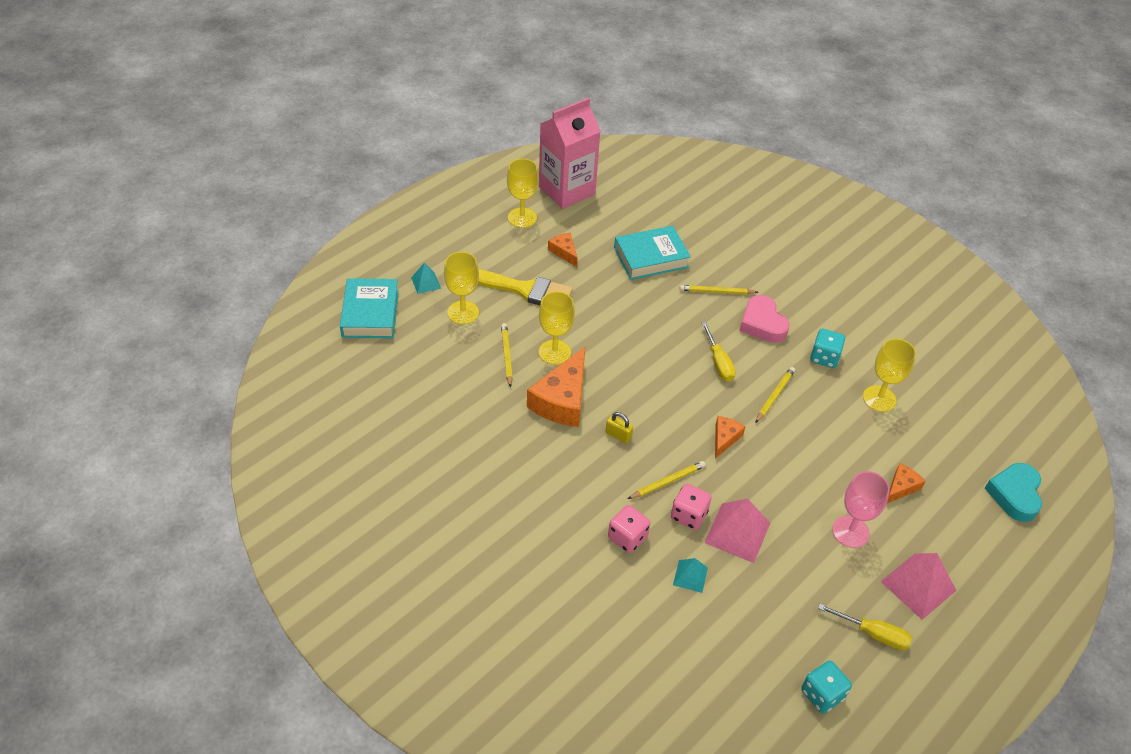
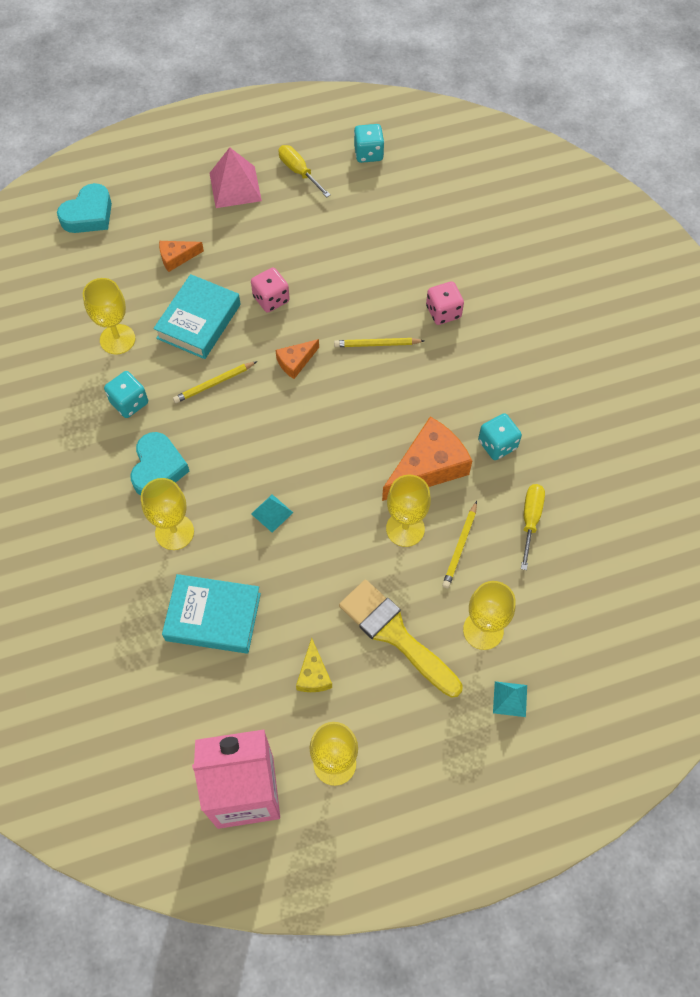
camera: 150 degrees left, 15 degrees up
turquoise book [340,278,399,338] -> turquoise book moved to [153,274,241,359]
orange cheese [548,233,578,267] -> yellow cheese [296,638,332,692]
yellow padlock [605,412,633,444] -> none
pink dice [671,484,711,530] -> pink dice moved to [251,268,290,313]
turquoise pyramid [673,558,708,593] -> turquoise pyramid moved to [251,494,293,533]
yellow pencil [680,285,758,295] -> yellow goblet [141,478,194,550]
yellow screwdriver [702,322,736,382] -> yellow screwdriver moved to [521,484,545,570]
pink pyramid [704,499,770,563] -> none
pink heart [739,295,790,343] -> turquoise heart [130,432,189,496]
pink goblet [832,471,890,548] -> none
none -> turquoise dice [478,413,522,460]

